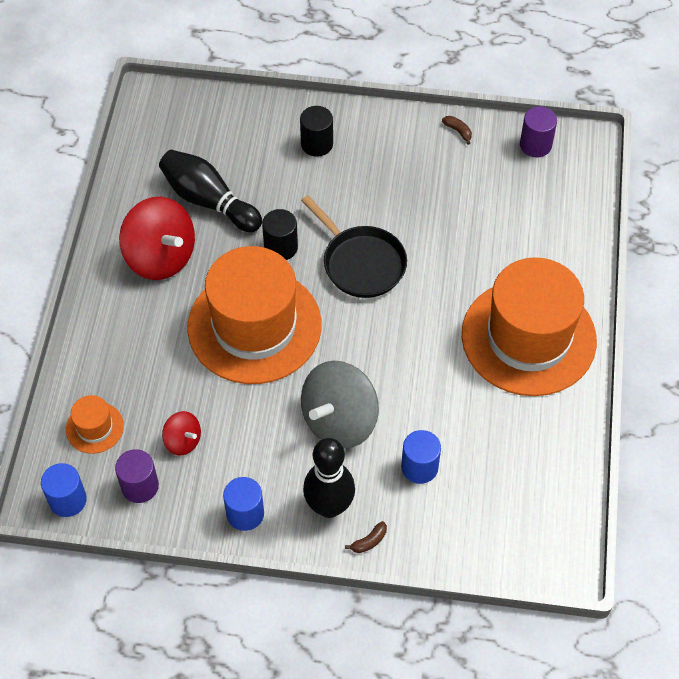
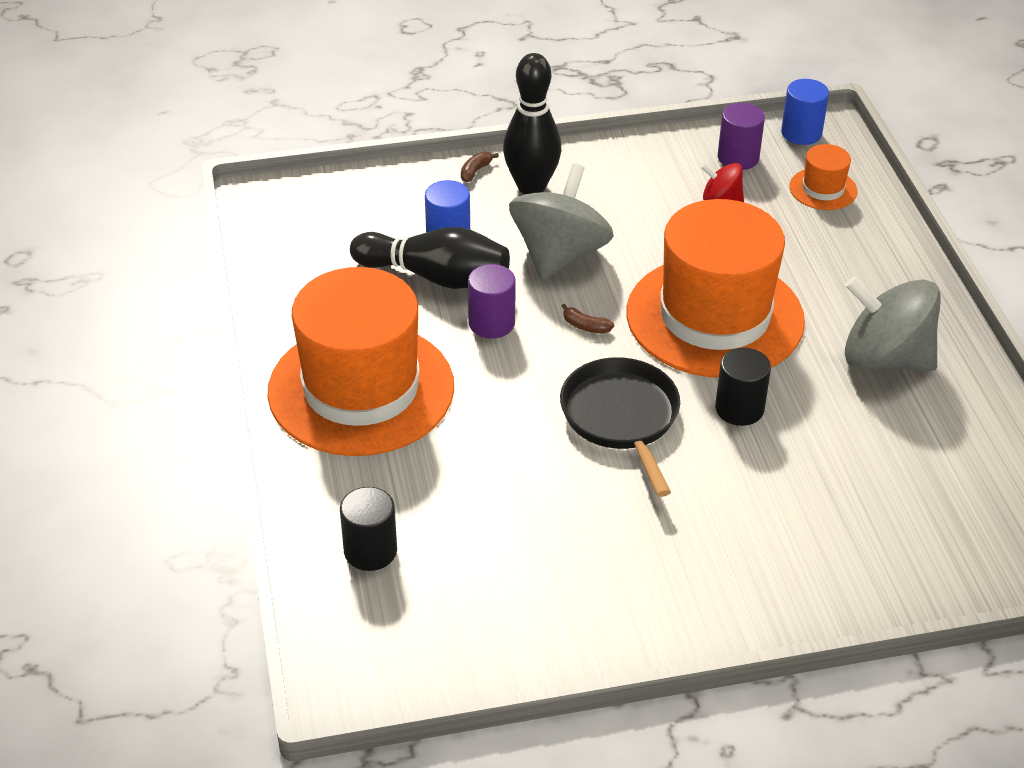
camera: 160 degrees right, 15 degrees down
red spinning top [119,197,195,280] -> grey spinning top [845,276,941,371]
black bowling pin [159,150,262,232] -> black bowling pin moved to [350,227,510,289]
blue cylinder [223,477,264,531] -> none
black cylinder [300,106,333,157] -> black cylinder moved to [340,487,397,571]
black pan [301,195,407,298] -> black pan turned 45 degrees clockwise [560,357,680,497]
brown banana [442,116,472,145] -> brown banana moved to [562,304,614,333]
purple cylinder [520,107,557,157] -> purple cylinder moved to [468,264,516,339]

